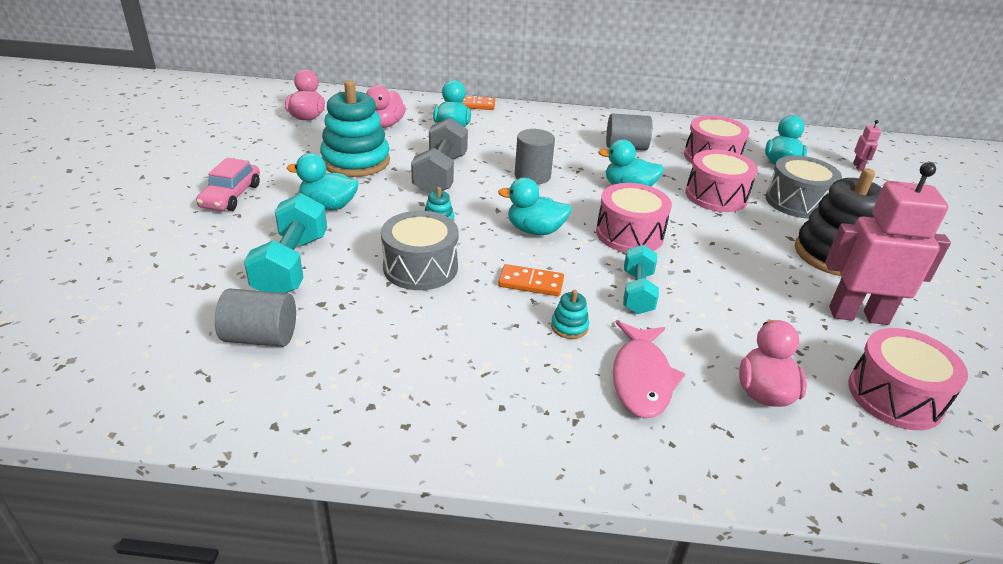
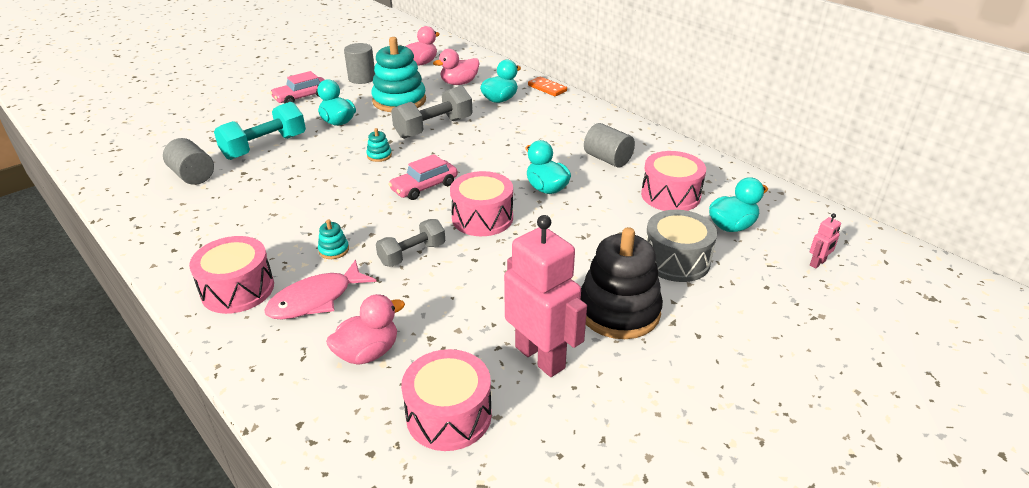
camera: 45 degrees right, 0 degrees up
grey drum [381,211,458,290] -> none
turquoise duck [498,178,572,235] -> pink car [388,154,458,200]
orange domino [498,264,564,296] -> none
grey cylinder [515,129,555,184] -> grey cylinder moved to [344,43,375,84]
turquoise dumbbell [623,245,659,314] -> grey dumbbell [376,219,445,267]
pink drum [685,149,758,212] -> pink drum moved to [189,236,274,314]

